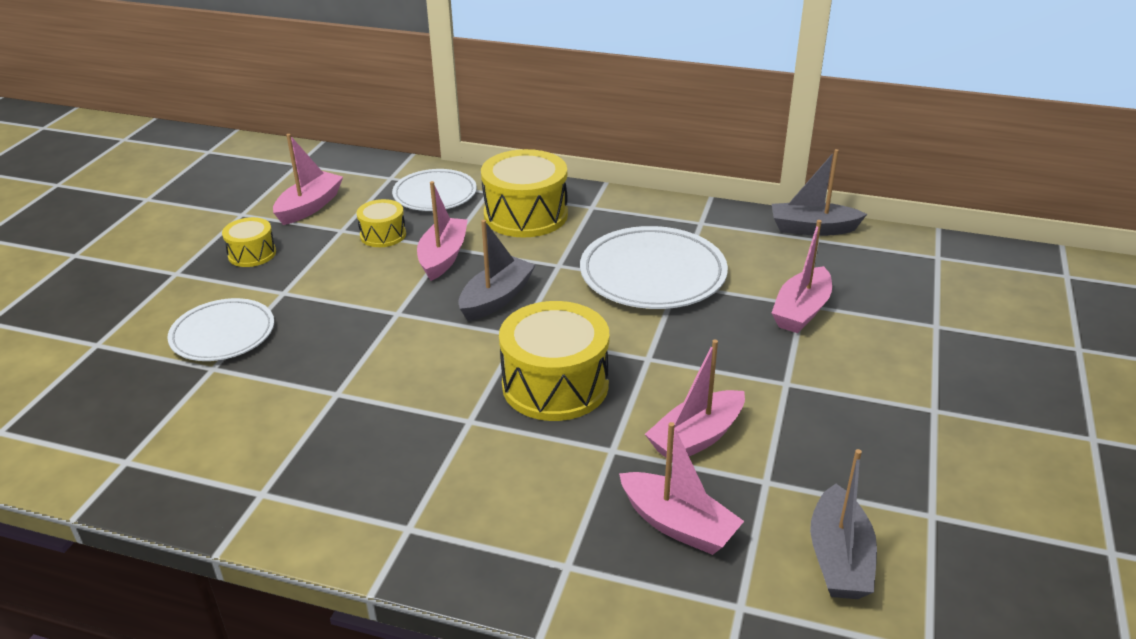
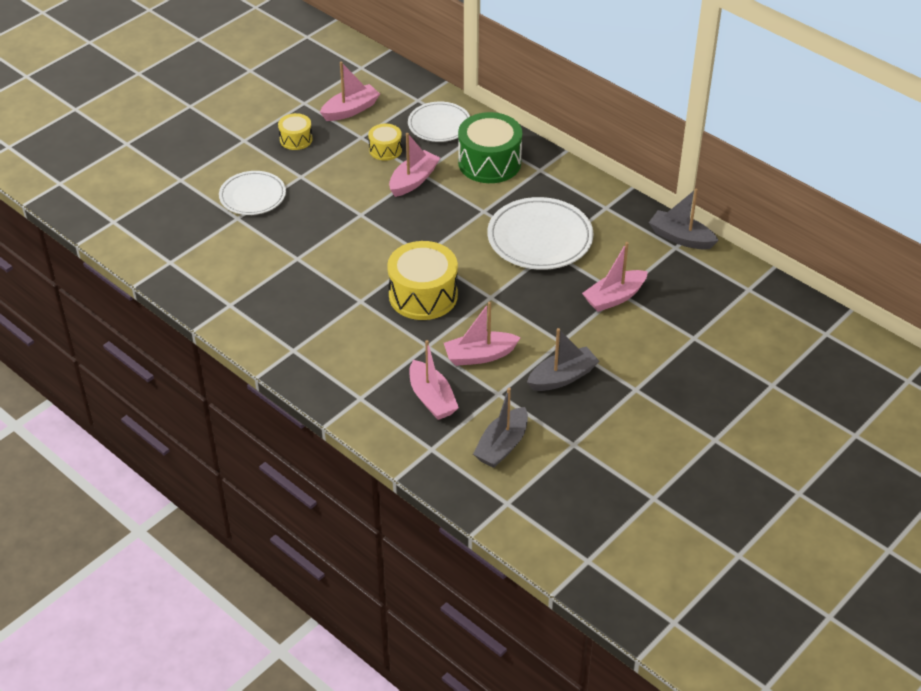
camera: 25 degrees right, 10 degrees up
grey boat [459,220,536,321] -> grey boat moved to [527,328,599,391]
yellow drum [481,149,568,237] -> green drum [458,112,522,183]

